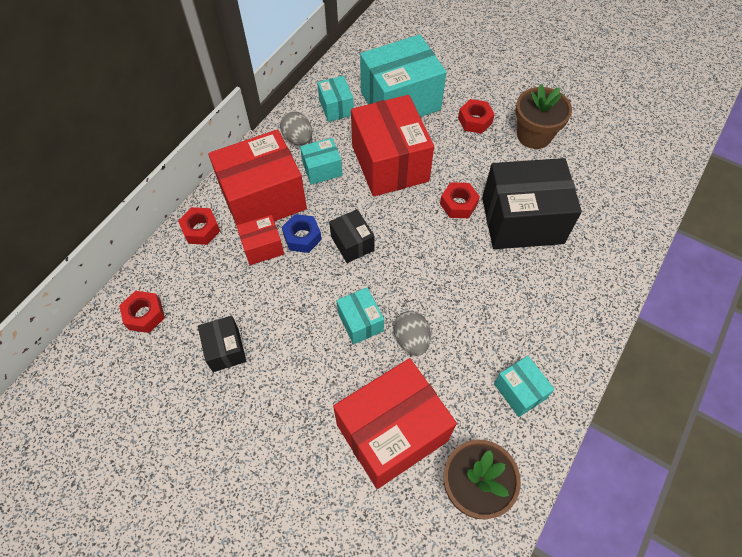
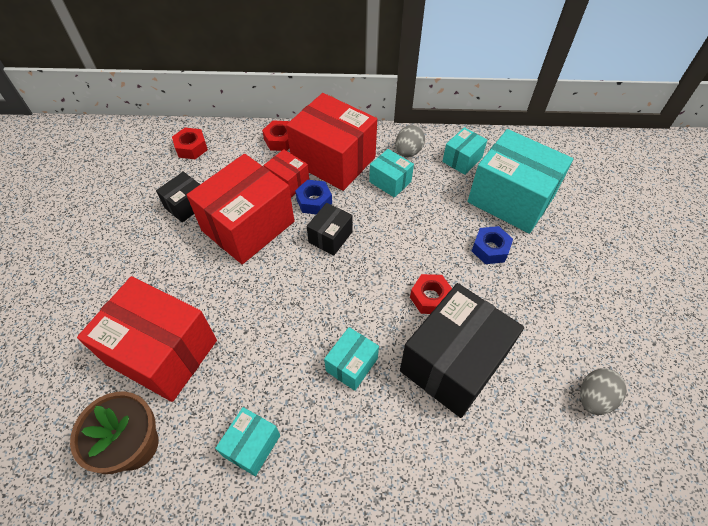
camera: 60 degrees right, 5 degrees down
turquoise box [337,287,384,344] -> turquoise box moved to [324,327,379,391]
red box [351,95,434,196] -> red box moved to [187,154,294,264]
grey egg [394,311,431,355] -> grey egg moved to [580,368,627,415]
red nut [458,99,495,133] -> none
black box [482,158,582,249] -> black box turned 75 degrees clockwise [400,283,524,418]
brown flower pot [516,84,572,149] -> none
none -> blue nut [472,226,513,264]

